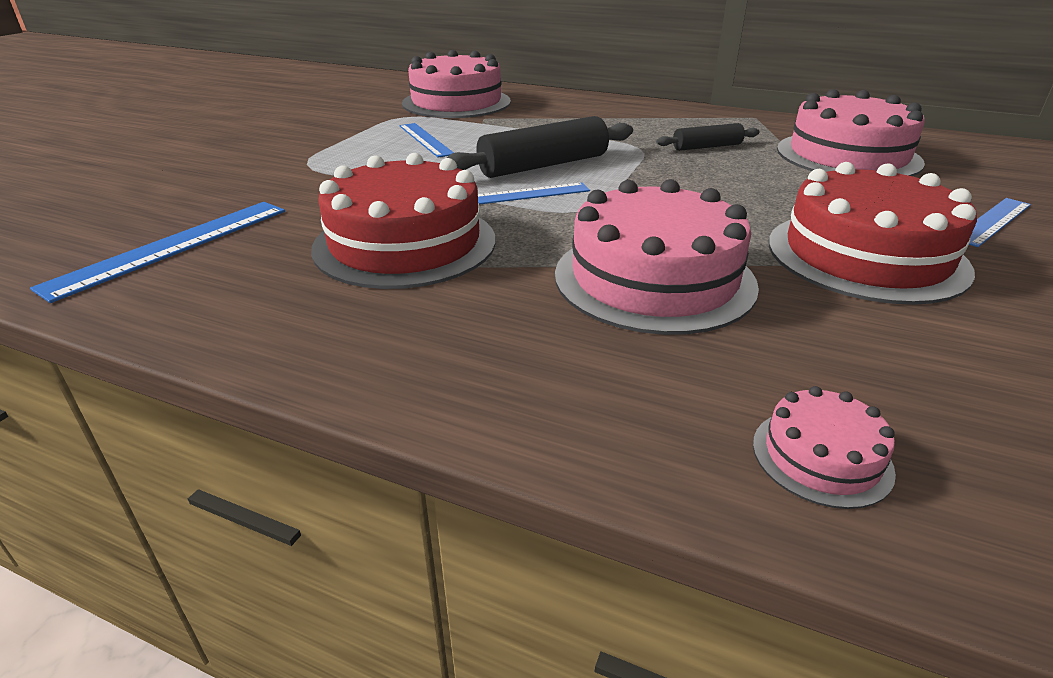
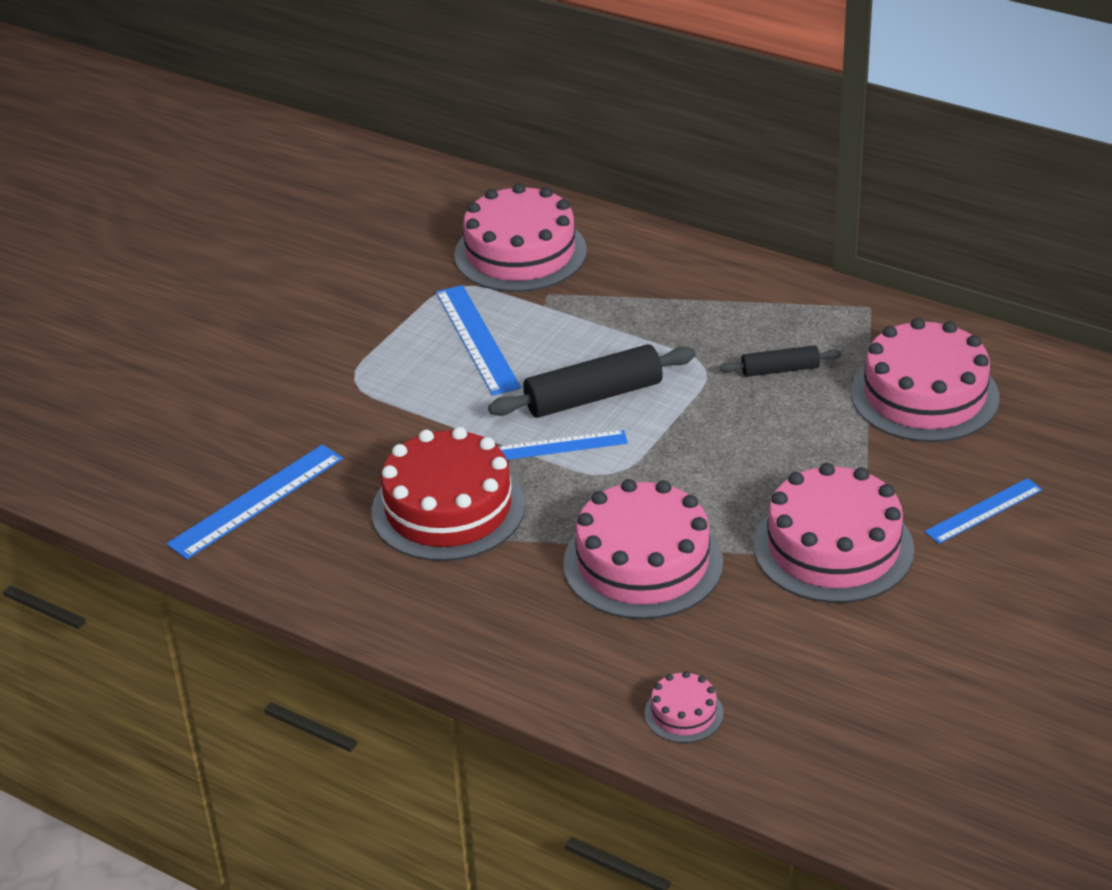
camera: 10 degrees right, 5 degrees up
blue ruler [399,123,454,158] -> blue ruler [436,285,521,396], size x1.52
red cake [769,162,977,305] -> pink cake [754,463,914,603]

